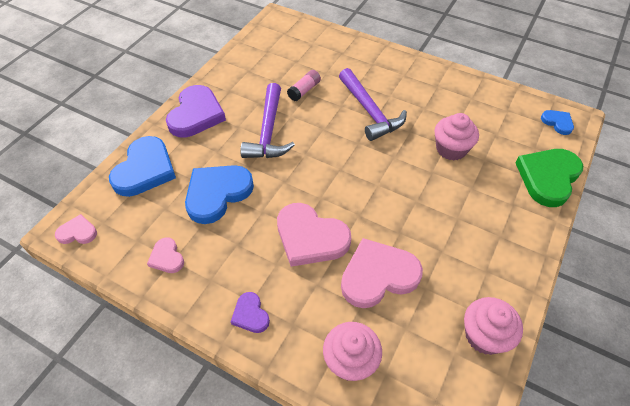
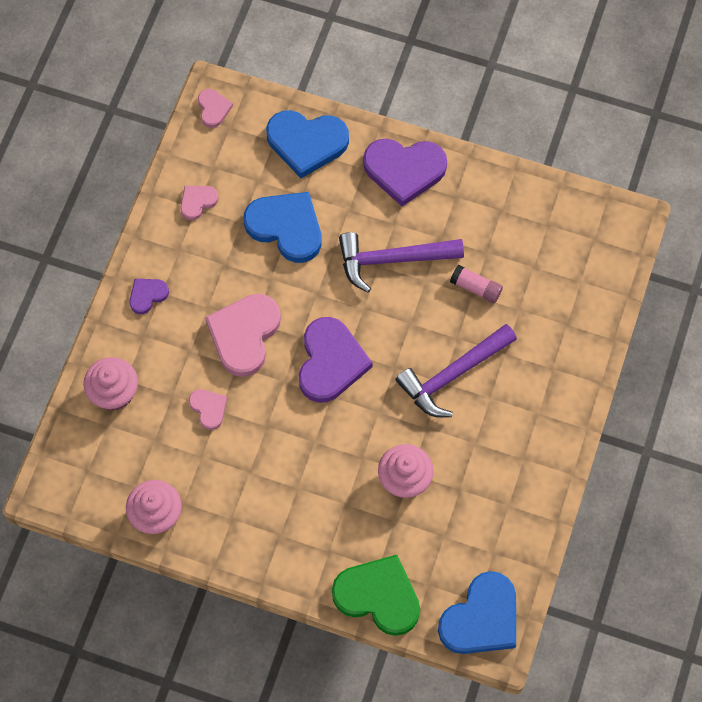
camera: 80 degrees right, 15 degrees up
pink heart [341,238,423,308] -> pink heart [189,389,227,430], size x0.50
blue heart [541,110,574,135] -> blue heart [438,571,516,654], size x2.00
none -> purple heart [299,317,373,403]

